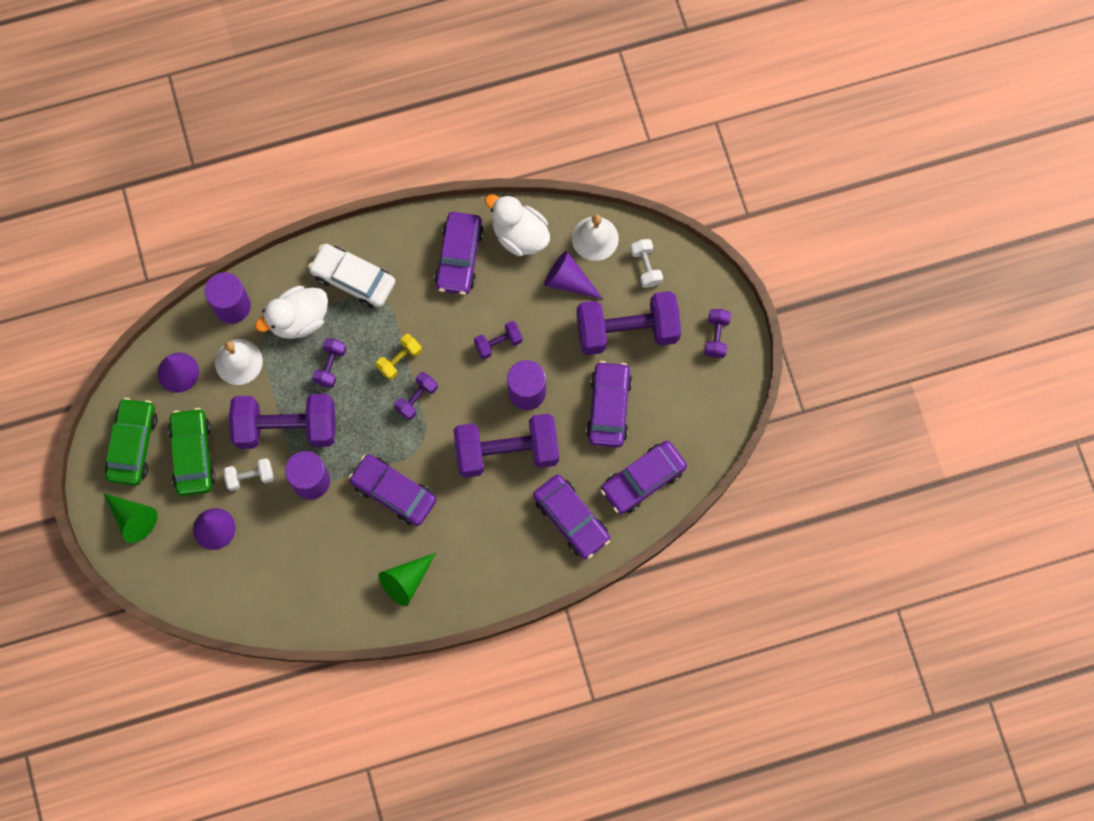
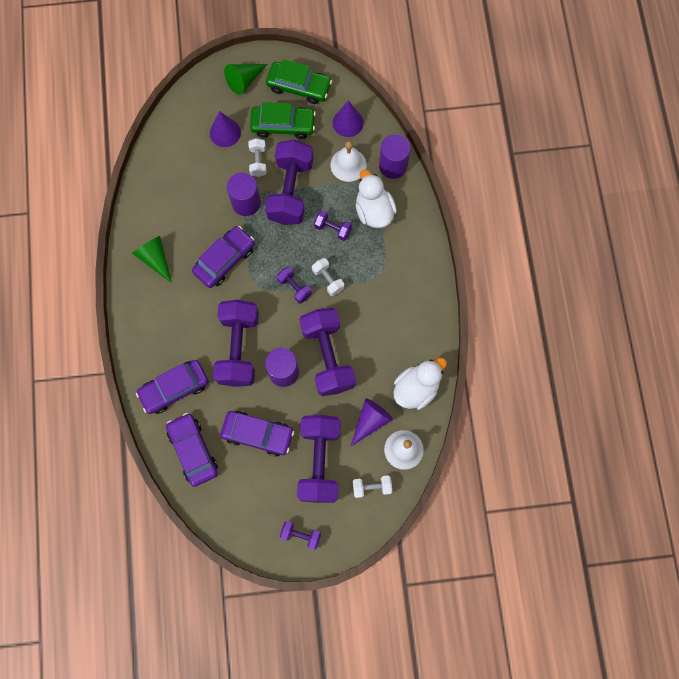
camera: 100 degrees right, 0 degrees up
white car [308,244,395,308] -> none
yellow dumbbell [376,334,422,380] -> white dumbbell [312,258,344,296]
purple car [434,212,484,295] -> none
purple dumbbell [474,321,523,359] -> purple dumbbell [300,308,356,396], size x2.18

